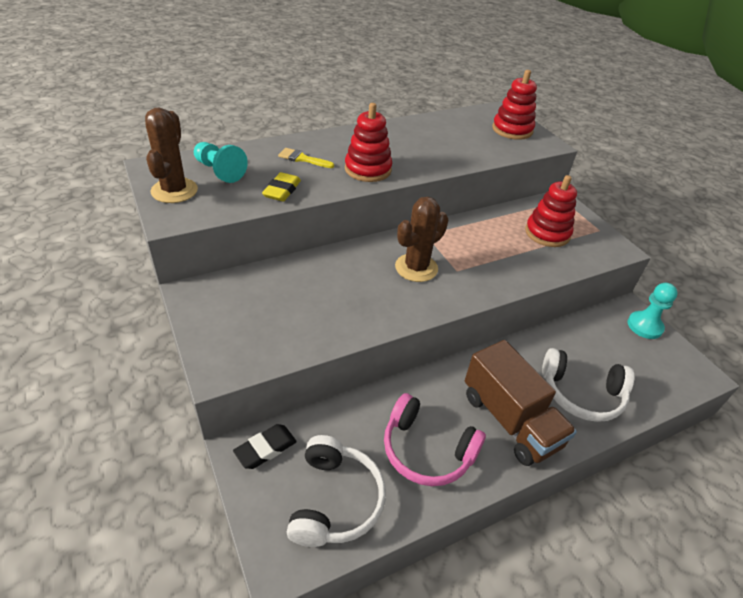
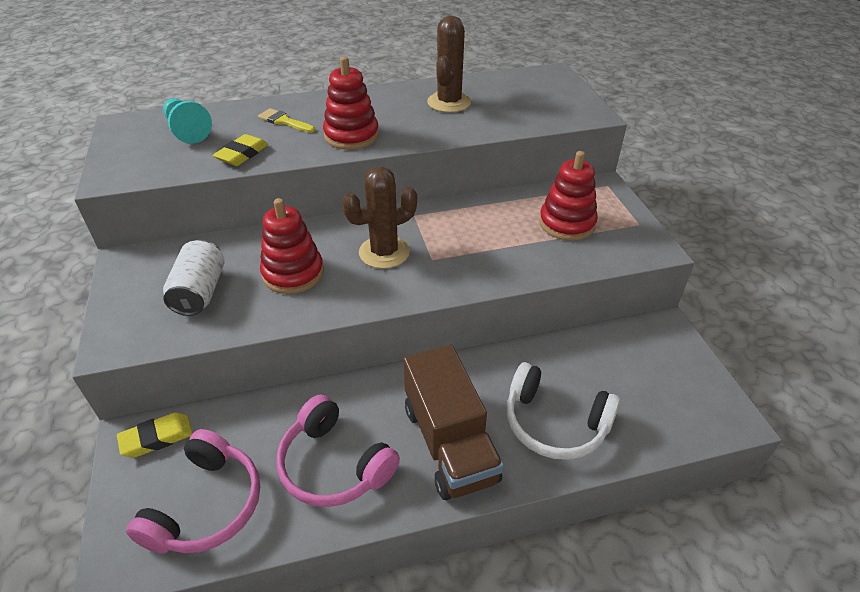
camera: 15 degrees right, 0 degrees up
brown cactus [145,108,198,203] -> brown cactus moved to [427,16,471,113]
black eraser [233,424,297,469] -> yellow eraser [117,412,193,457]
white headphones [287,435,386,547] -> pink headphones [126,429,260,554]
red stacking toy [492,70,537,140] -> red stacking toy moved to [260,198,324,294]
turquoise pawn [628,283,678,339] -> none
none -> white can [163,240,225,316]

